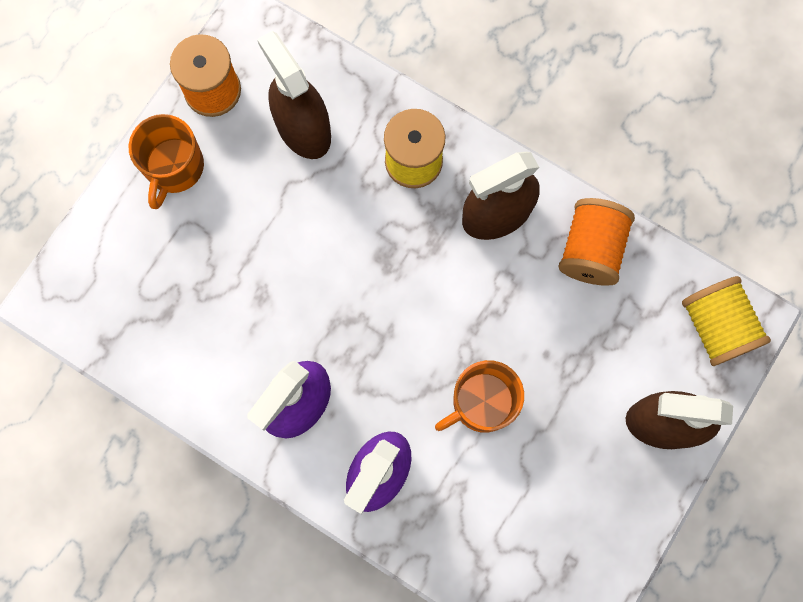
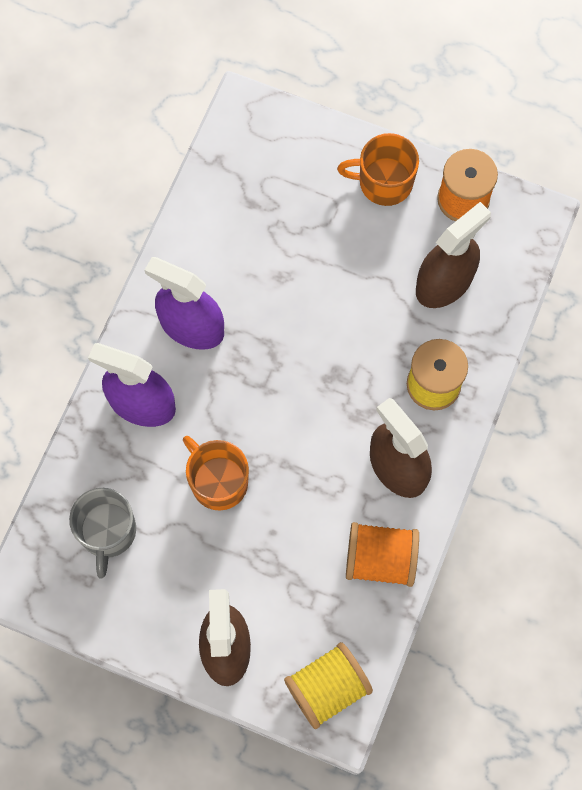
camera: 80 degrees right, 5 degrees down
none -> grey mug [69,488,136,578]

